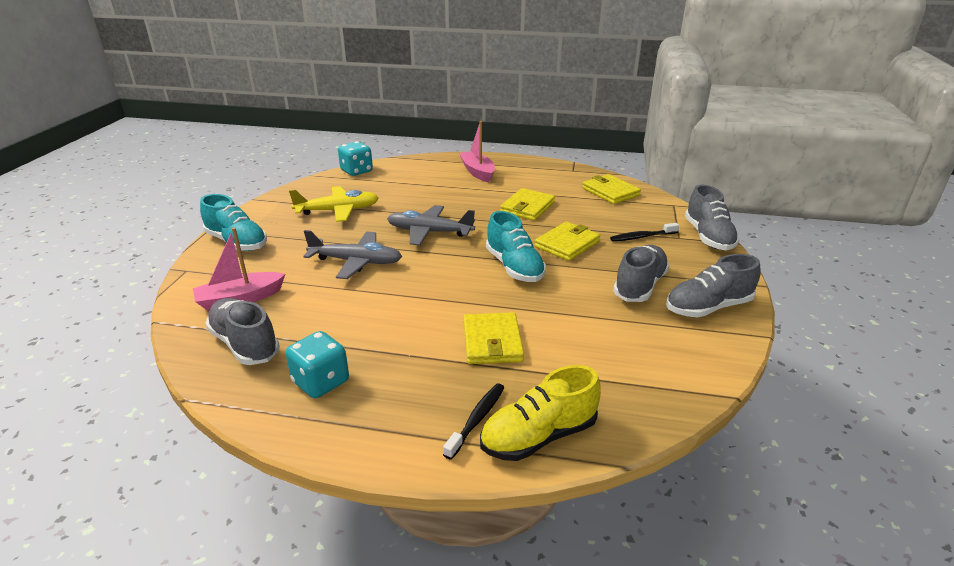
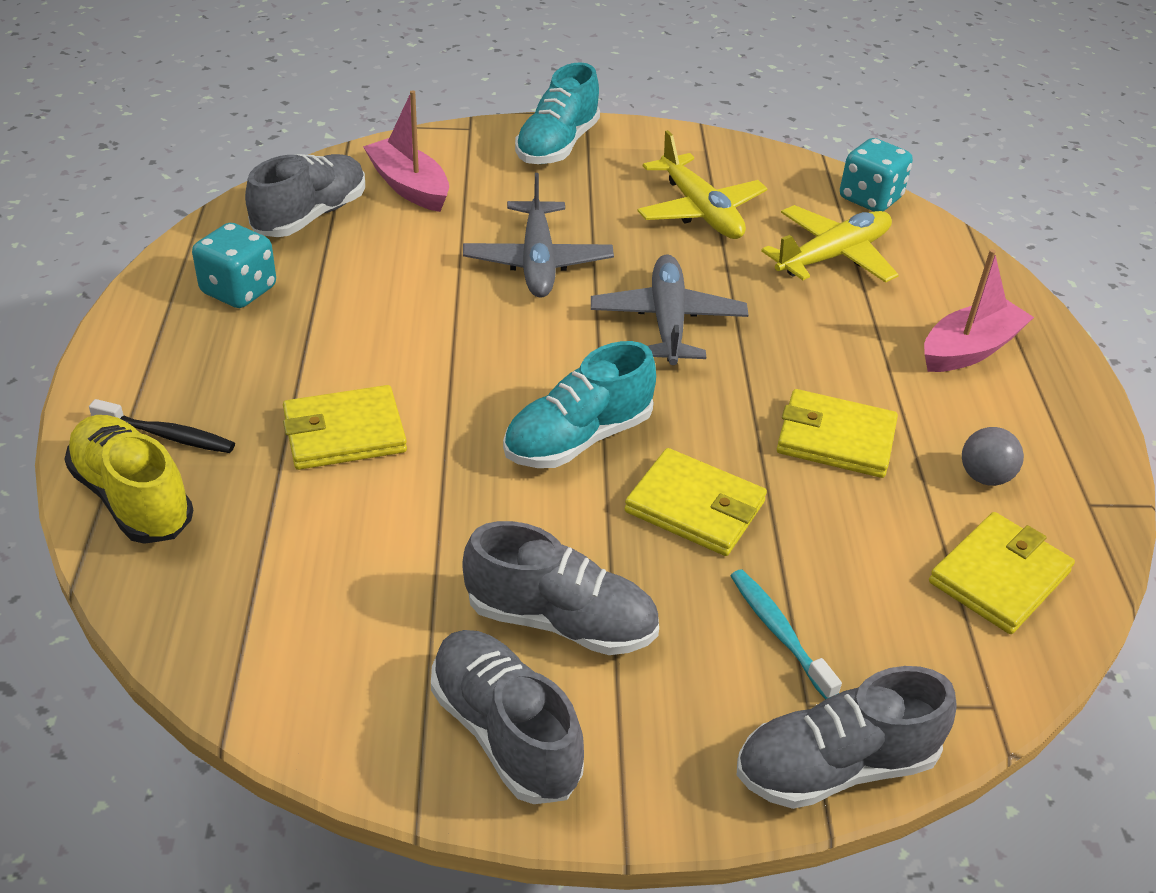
camera: 75 degrees right, 10 degrees up
black toothbrush [610,223,679,241] -> turquoise toothbrush [731,570,842,700]
none -> yellow plane [761,205,899,283]
none -> grey ball [962,427,1024,486]

